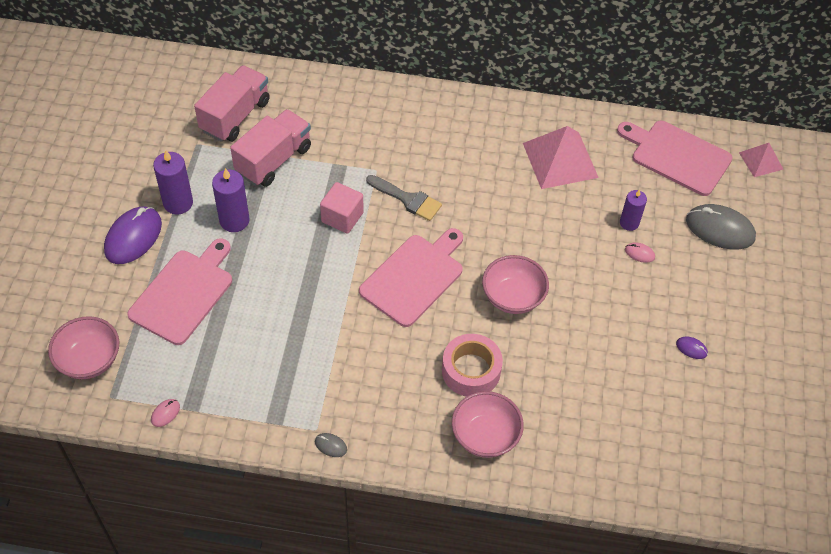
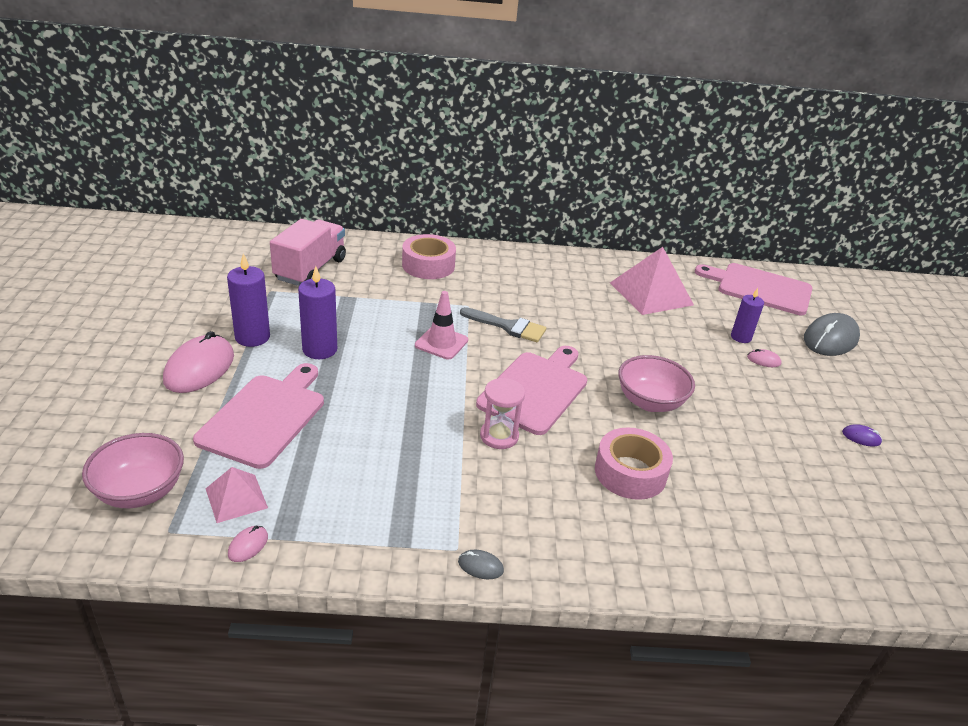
camera: 10 degrees left, 20 degrees down
purple mouse [104,206,162,264] -> pink mouse [163,331,234,393]
pink truck [230,109,311,187] -> none
pink cube [320,182,364,234] -> pink traffic cone [415,291,468,359]
pink bowl [452,391,524,458] -> none
grey mouse [686,204,756,250] -> grey mouse turned 60 degrees counterclockwise [804,313,860,356]
pink pyramid [739,143,784,177] -> pink pyramid moved to [206,467,268,523]
none -> pink tape [402,234,456,279]
none -> pink hourglass [480,378,525,449]

